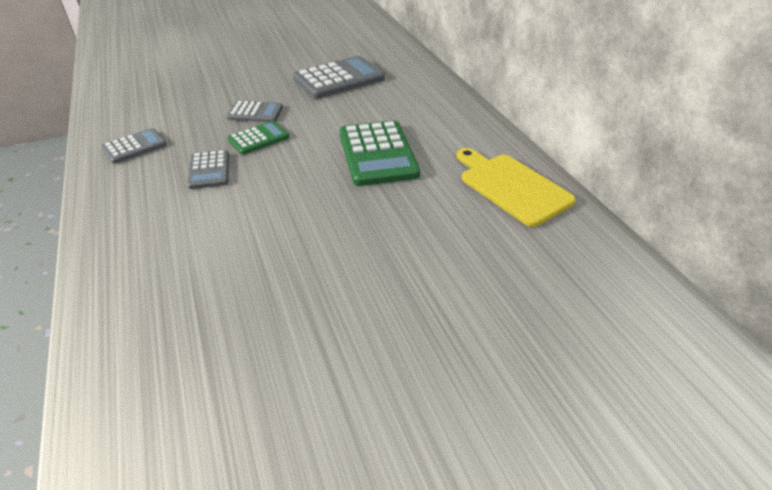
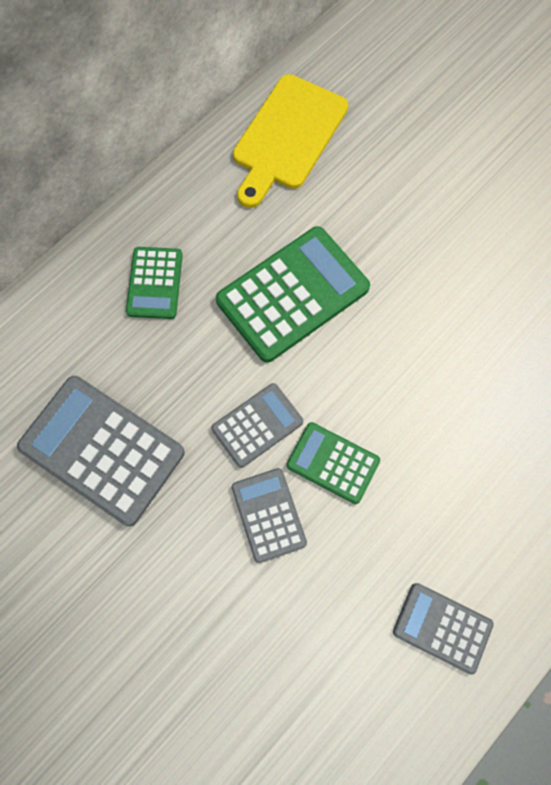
camera: 115 degrees left, 30 degrees up
grey calculator [187,150,229,189] -> grey calculator moved to [211,383,303,468]
none -> green calculator [126,247,183,319]

